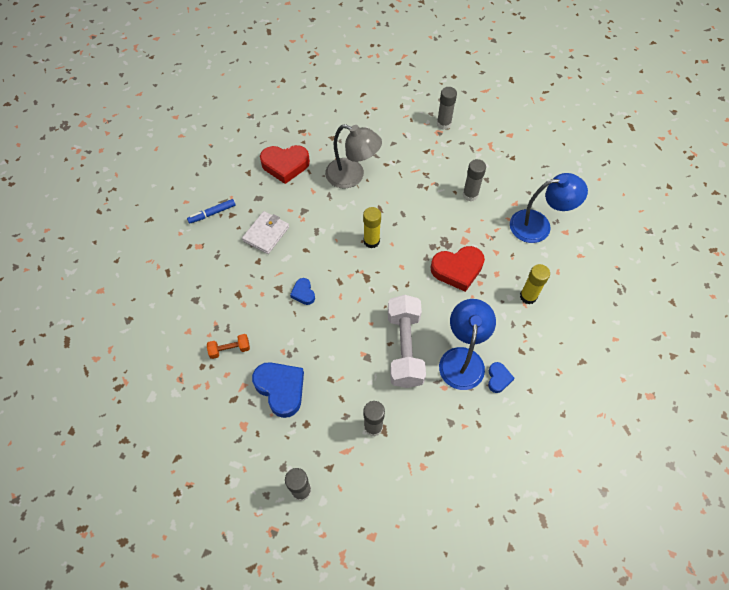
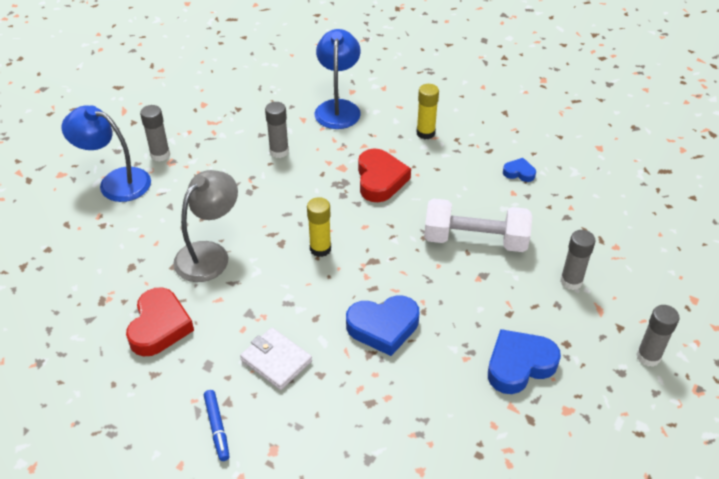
camera: 80 degrees left, 15 degrees down
orange dumbbell [207,334,250,359] -> none
blue heart [290,278,315,305] -> blue heart [346,295,419,356], size x1.93
blue lamp [439,299,496,390] -> blue lamp moved to [62,105,151,202]

